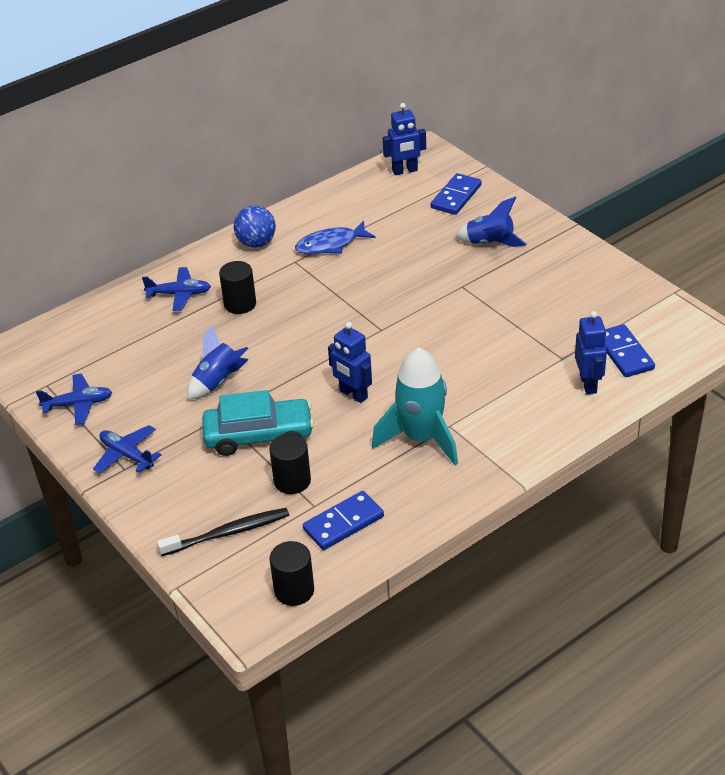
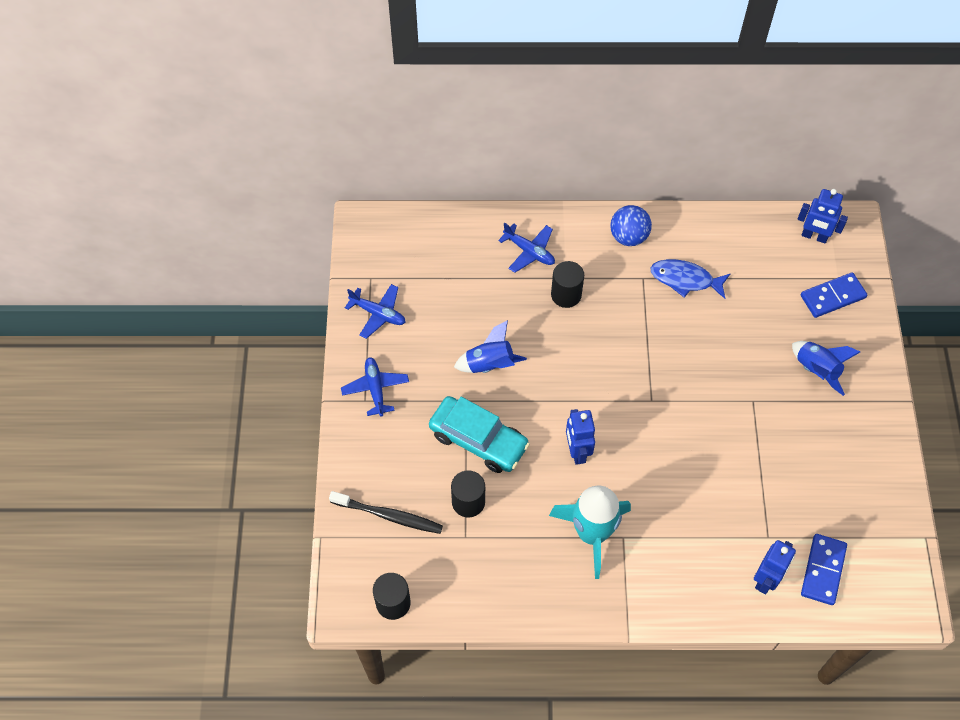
camera: 35 degrees right, 20 degrees up
blue domino [303,491,384,550] -> none

